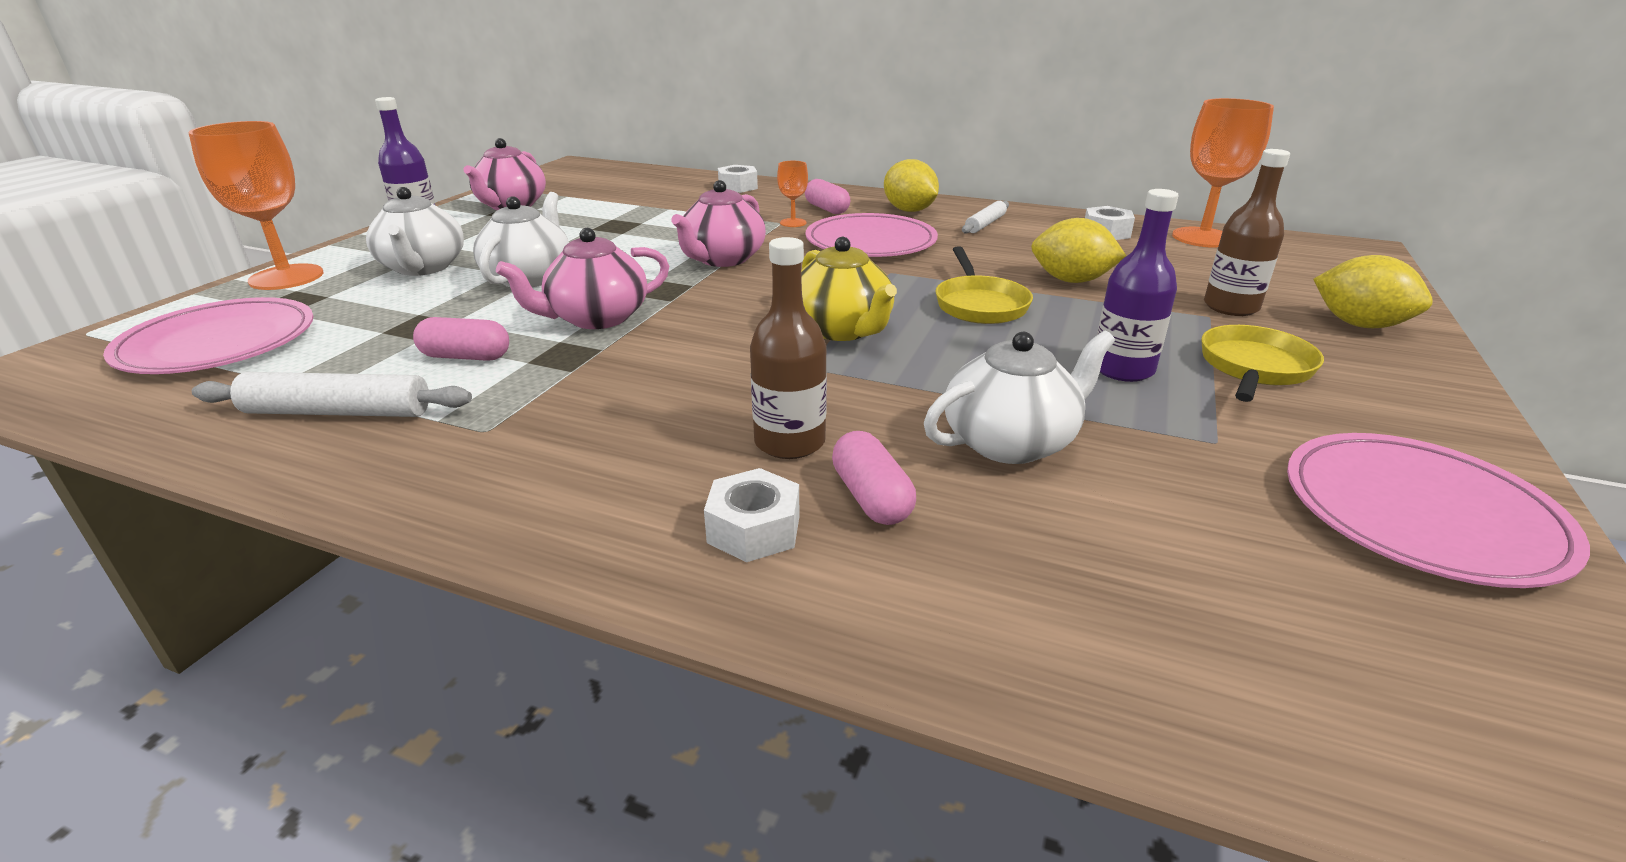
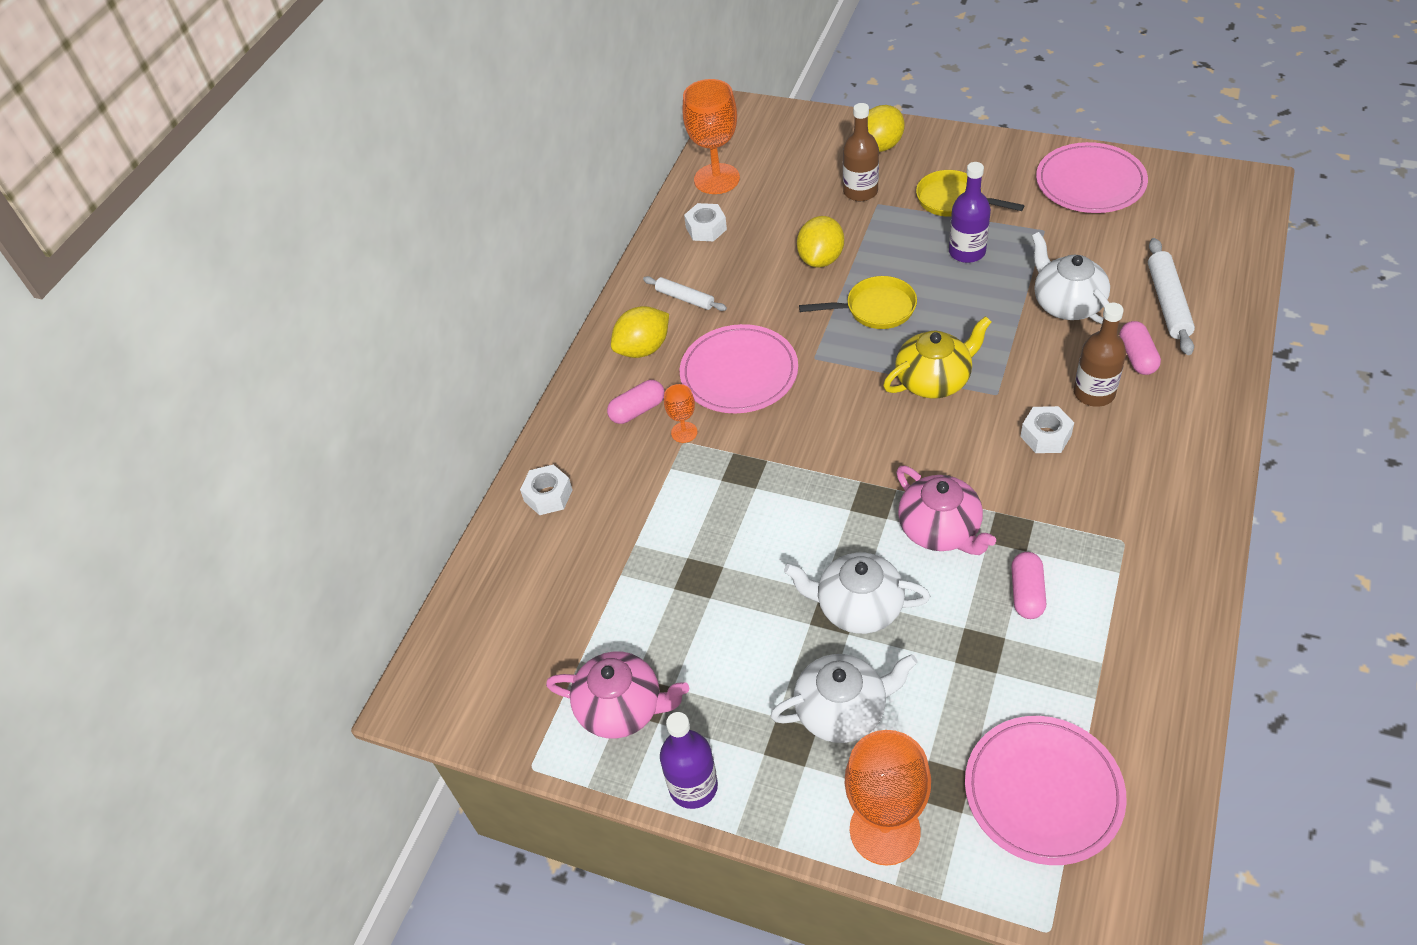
camera: 85 degrees left, 20 degrees up
white rolling pin [192,372,472,417] -> white rolling pin moved to [1148,238,1195,355]
pink teapot [671,180,766,267] -> none
white nut [704,468,799,562] -> white nut moved to [1020,406,1074,453]
pink capsule [832,431,916,525] -> pink capsule turned 75 degrees counterclockwise [1120,321,1161,375]

